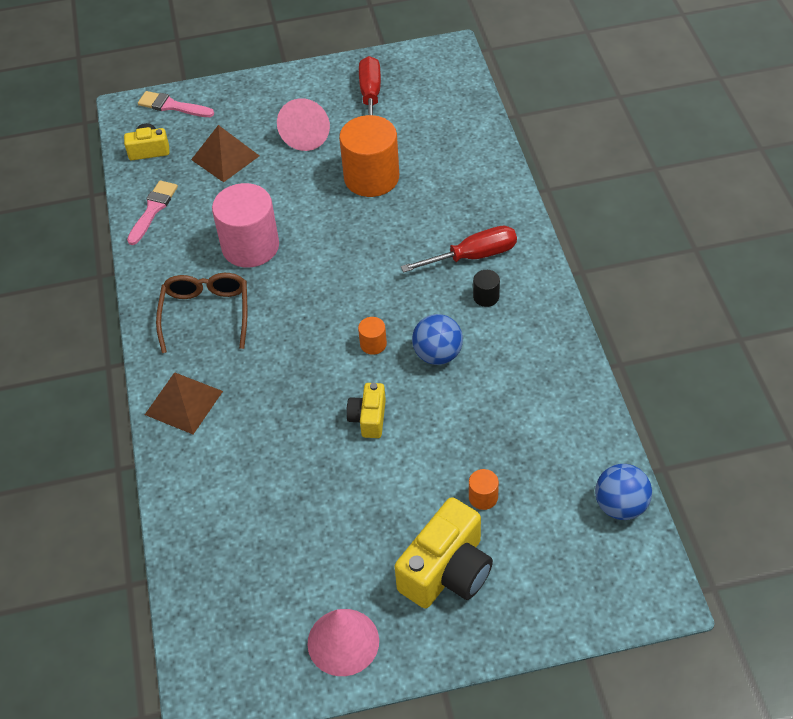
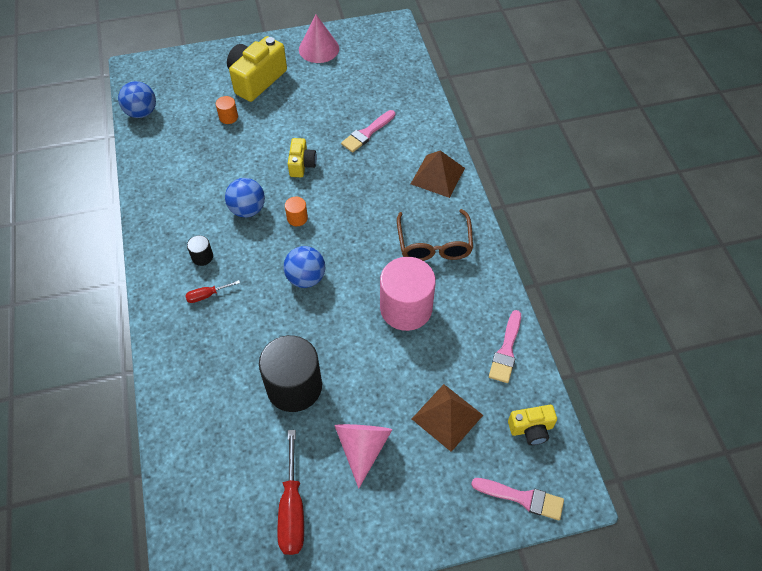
camera: 175 degrees right, 5 degrees up
orange cylinder [339,115,399,197] -> black cylinder [259,335,322,412]
red screwdriver [401,226,517,272] -> red screwdriver [185,280,240,303], size x0.52
none -> blue ball [283,246,325,288]
none -> pink brush [341,110,395,153]

